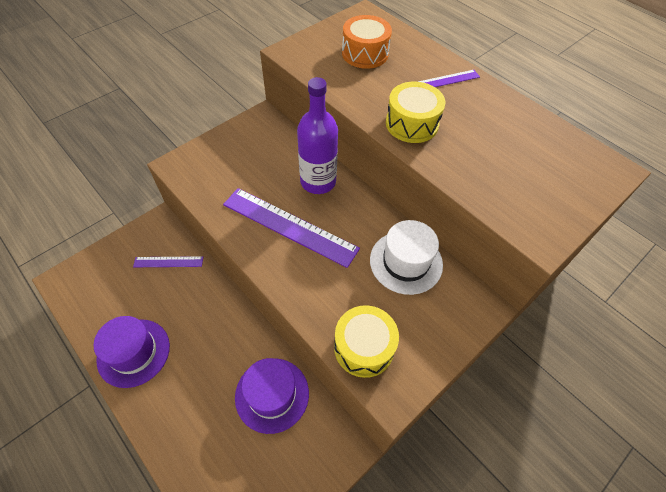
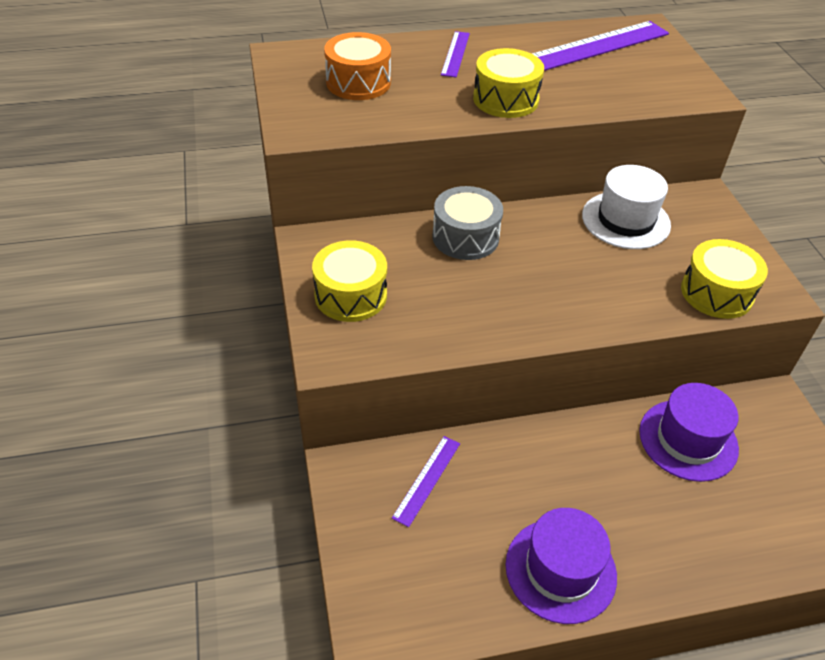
camera: 60 degrees left, 10 degrees down
purple ruler [223,188,360,268] -> purple ruler moved to [532,21,669,71]
purple bottle [297,77,338,194] -> grey drum [432,186,503,260]
none -> yellow drum [312,240,387,322]

